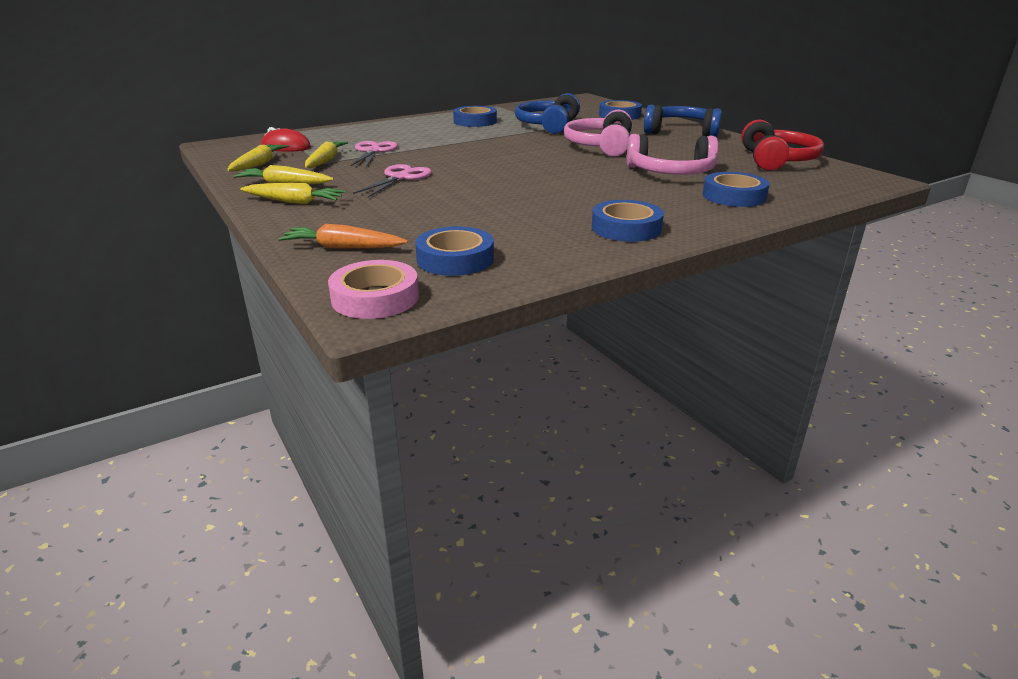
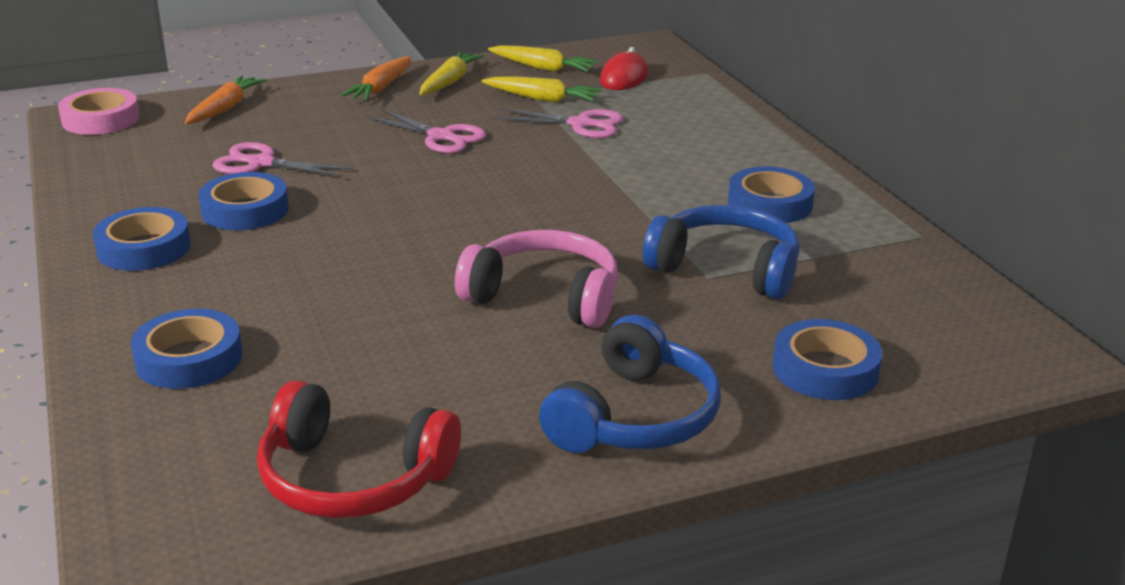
camera: 100 degrees right, 0 degrees up
yellow carrot [240,183,346,204] -> orange carrot [341,56,411,101]
blue tape [415,226,494,276] -> blue tape moved to [198,172,289,230]
pink headphones [627,134,718,175] -> none
none -> pink scissors [213,142,353,177]

